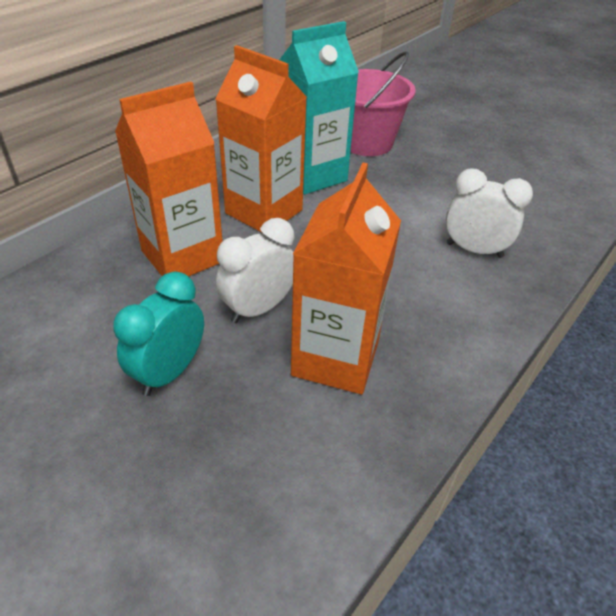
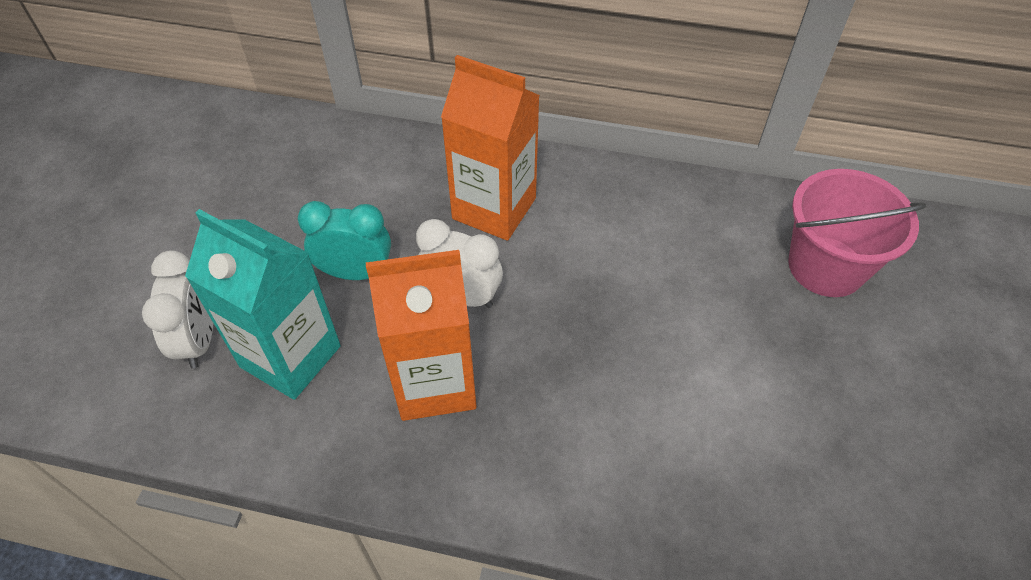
camera: 65 degrees right, 10 degrees up
orange carton [215,45,307,233] -> none
turquoise carton [279,21,359,194] -> turquoise carton moved to [185,209,341,400]
white clock [446,169,533,258] -> white clock moved to [142,250,213,369]

